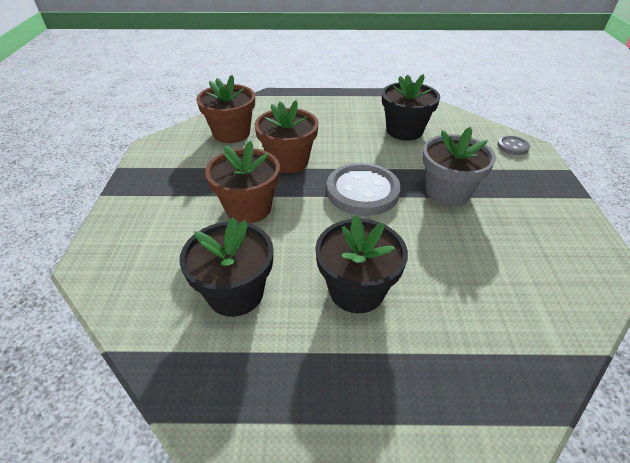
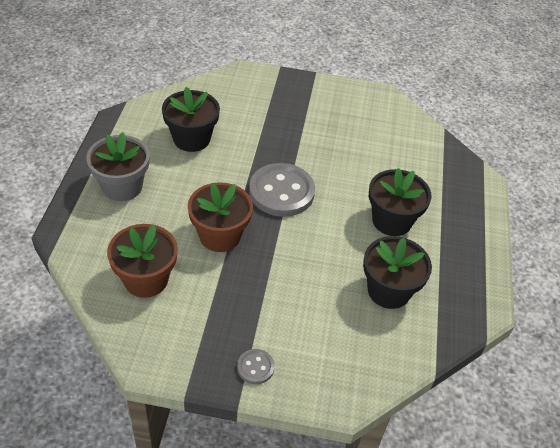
camera: 85 degrees left, 5 degrees up
brown flower pot [205,141,280,223] -> none
grey flower pot [422,127,496,206] -> grey flower pot moved to [86,132,150,201]
grey button [497,136,530,155] -> grey button moved to [237,349,275,384]

